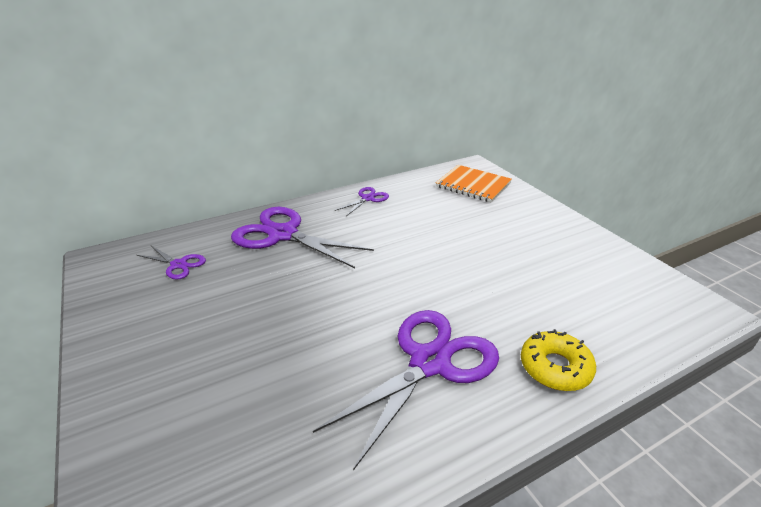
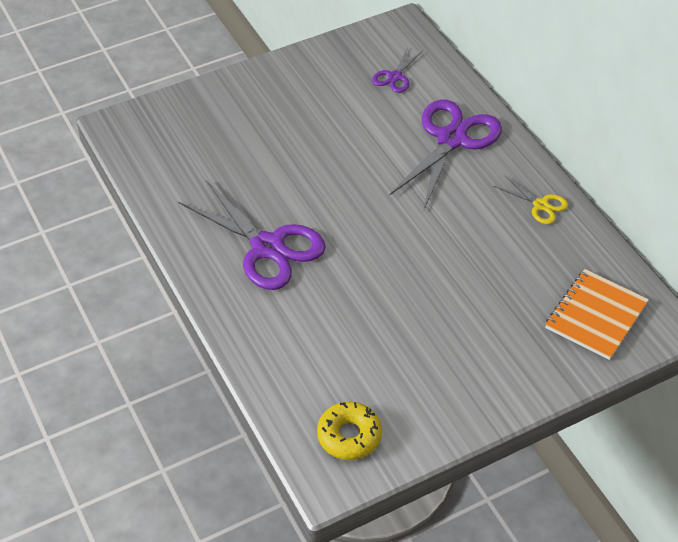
camera: 90 degrees right, 15 degrees up
purple scissors [335,187,389,216] -> yellow scissors [494,175,568,224]
yellow donut [521,329,596,391] -> yellow donut moved to [317,402,382,460]

